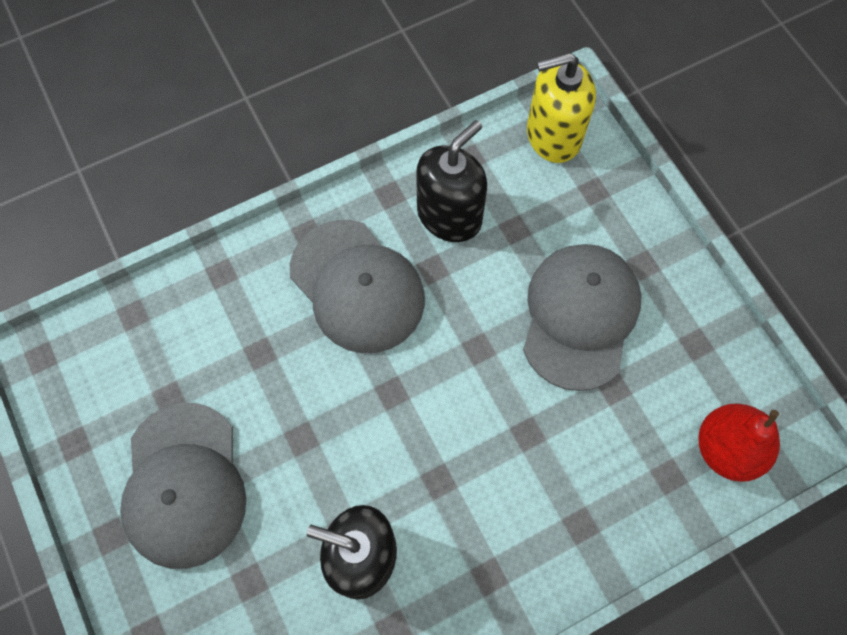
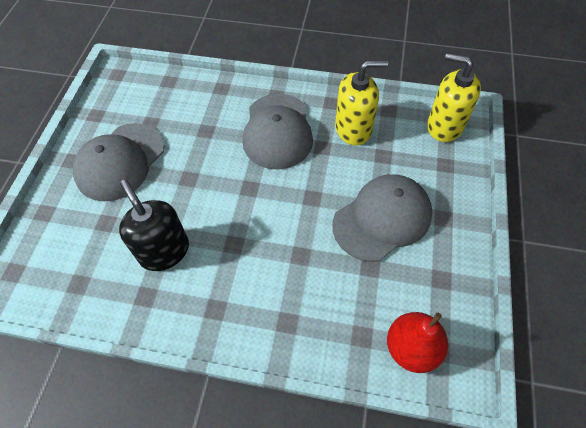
camera: 40 degrees right, 10 degrees down
black soap dispenser [416,120,487,242] -> yellow soap dispenser [335,60,388,145]

